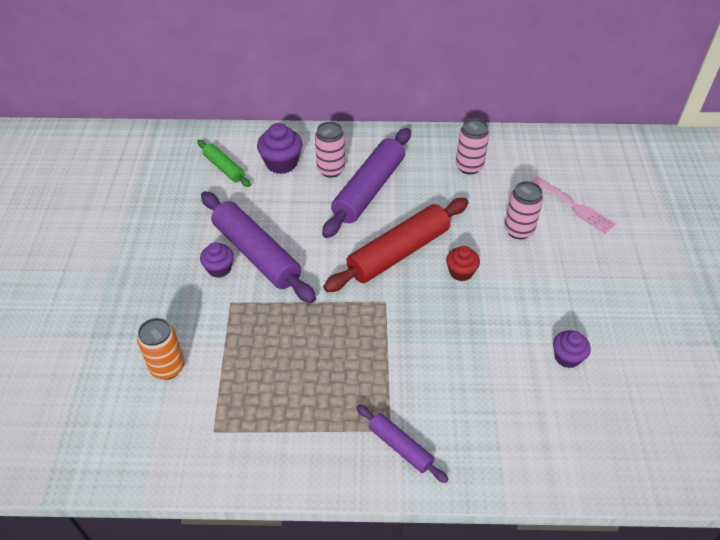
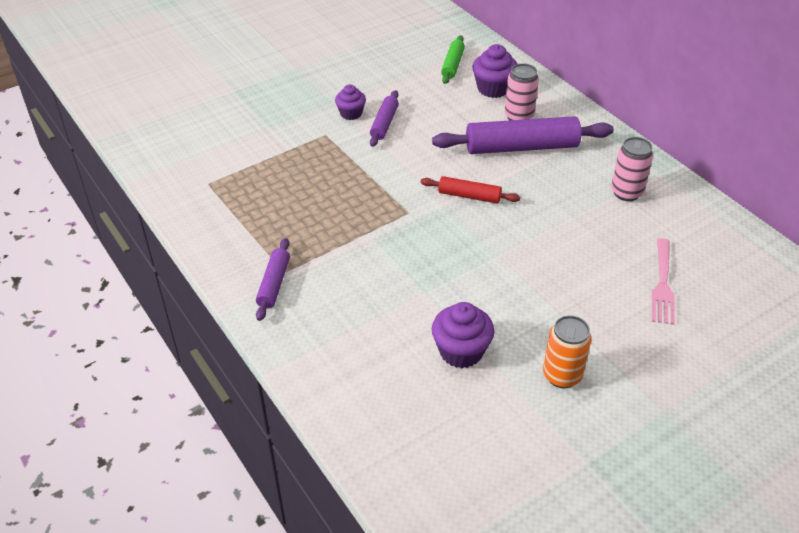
camera: 55 degrees right, 5 degrees down
orange can [137,318,184,380] -> orange can moved to [543,315,591,388]
purple rolling pin [201,191,316,303] -> purple rolling pin [370,90,399,147], size x0.53
red rolling pin [323,198,469,292] -> red rolling pin [421,176,520,203], size x0.53
red cupcake [446,246,480,281] -> none
pink can [504,181,543,239] -> none
purple cupcake [553,330,591,368] -> purple cupcake [432,302,494,368], size x1.52

